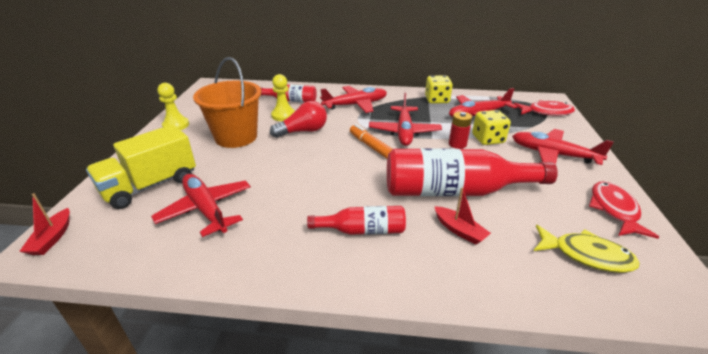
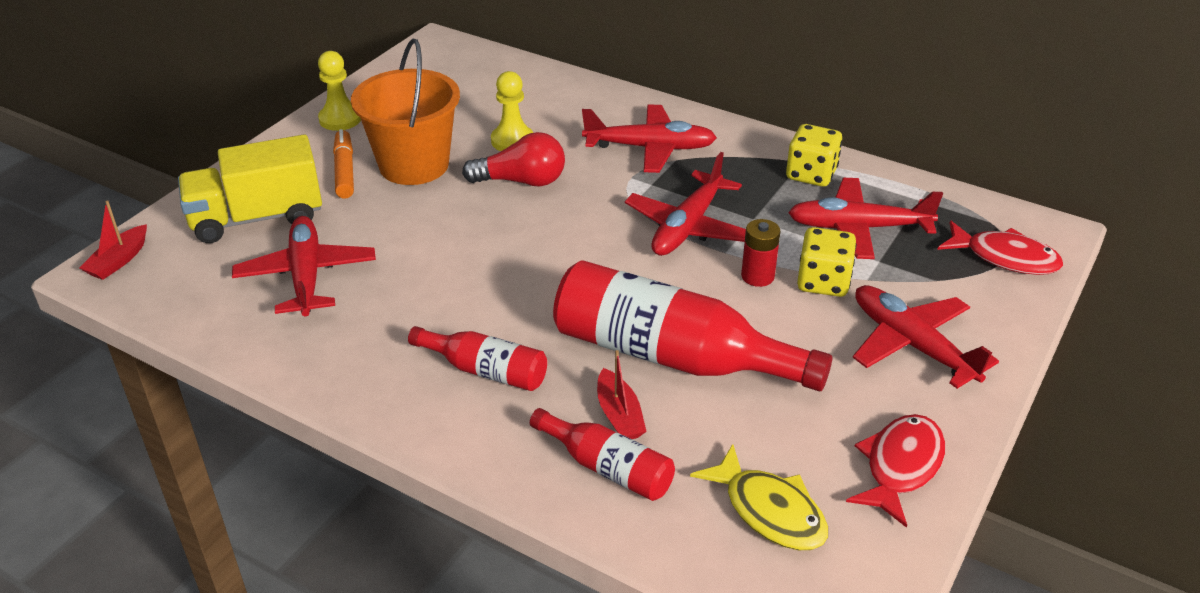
camera: 25 degrees right, 5 degrees up
red bottle [260,85,317,102] -> red bottle moved to [530,408,675,501]
orange marker [350,124,393,159] -> orange marker moved to [333,129,354,199]

